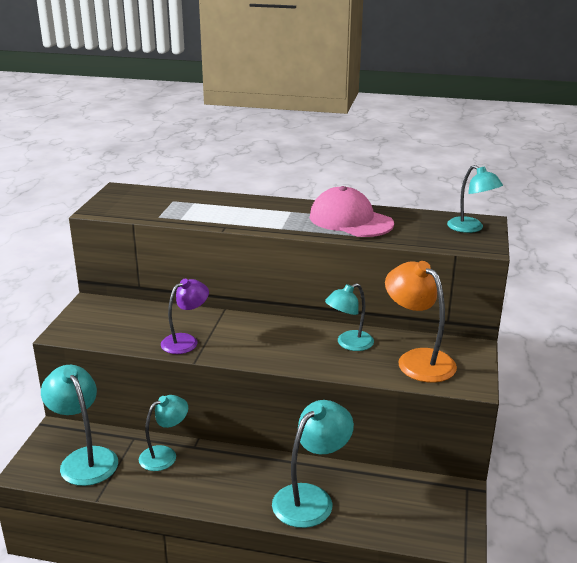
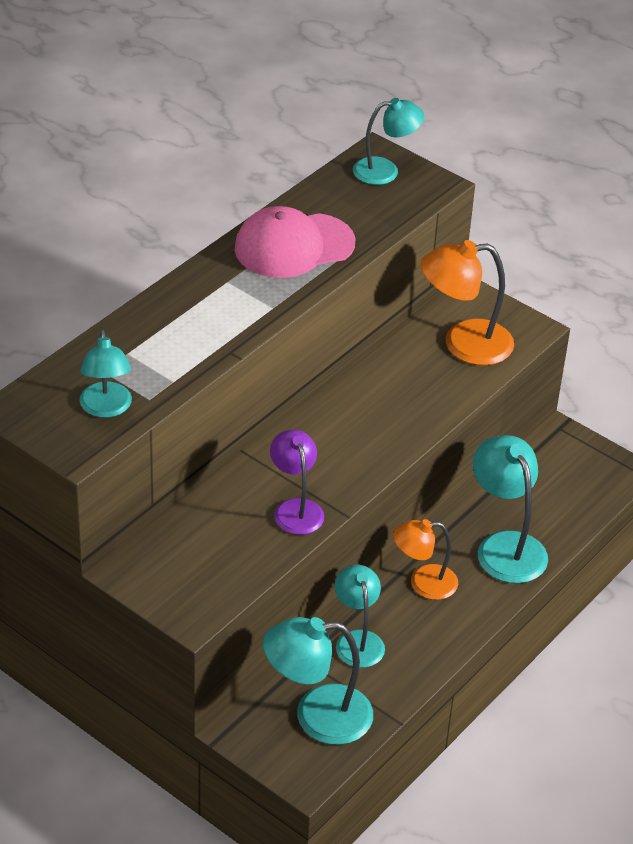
camera: 65 degrees left, 15 degrees up
turquoise lamp [325,283,374,351] -> turquoise lamp moved to [80,329,132,418]
none -> orange lamp [393,519,458,600]

